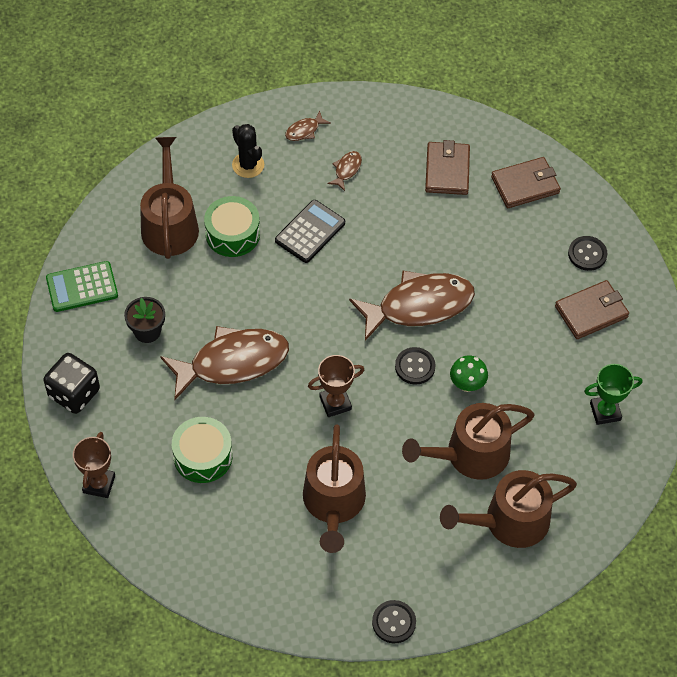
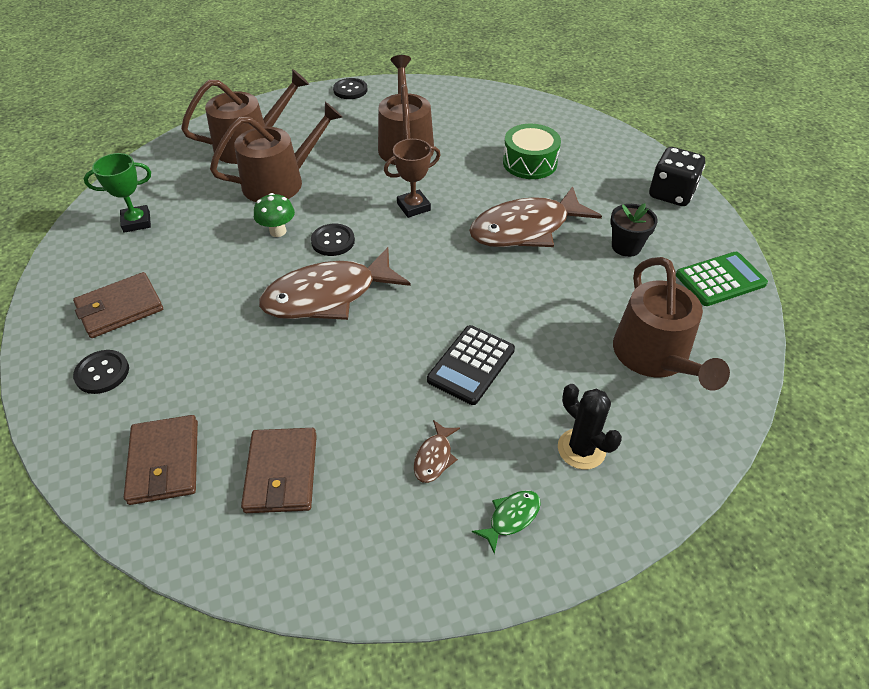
camera: 175 degrees right, 10 degrees down
brown trophy [73,432,115,498] -> none
green drum [204,196,260,257] -> none
brown fish [285,111,331,141] -> green fish [472,490,541,554]
brown wallet [491,157,561,208] -> brown wallet turned 75 degrees counterclockwise [124,415,198,505]

